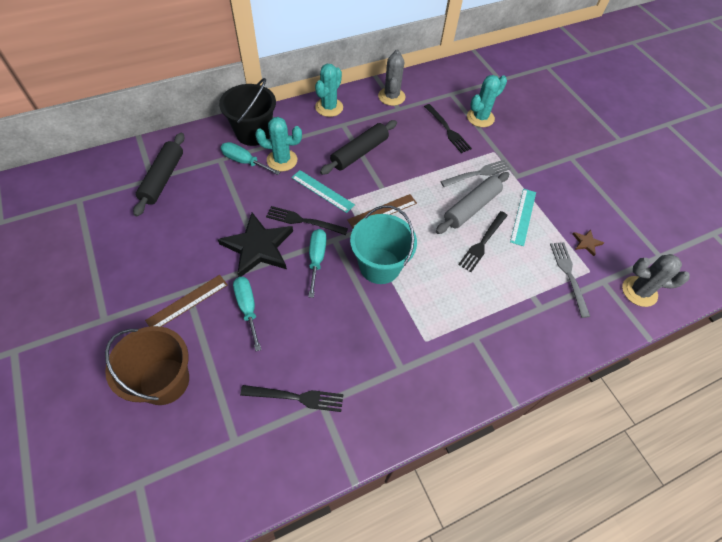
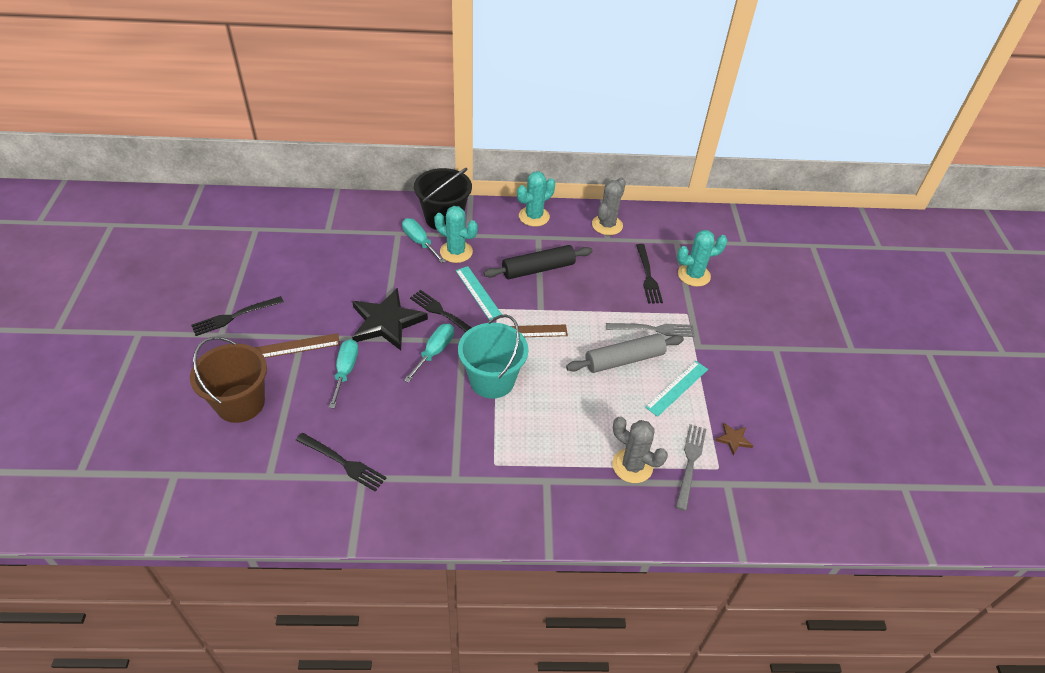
camera: 25 degrees right, 10 degrees down
black rolling pin [133,133,184,217] -> none
black fork [458,211,508,272] -> black fork moved to [191,296,284,336]
grey cactus [622,254,690,307] -> grey cactus moved to [612,416,668,483]

